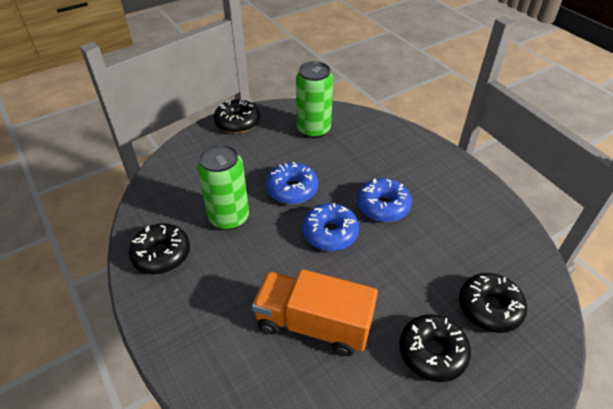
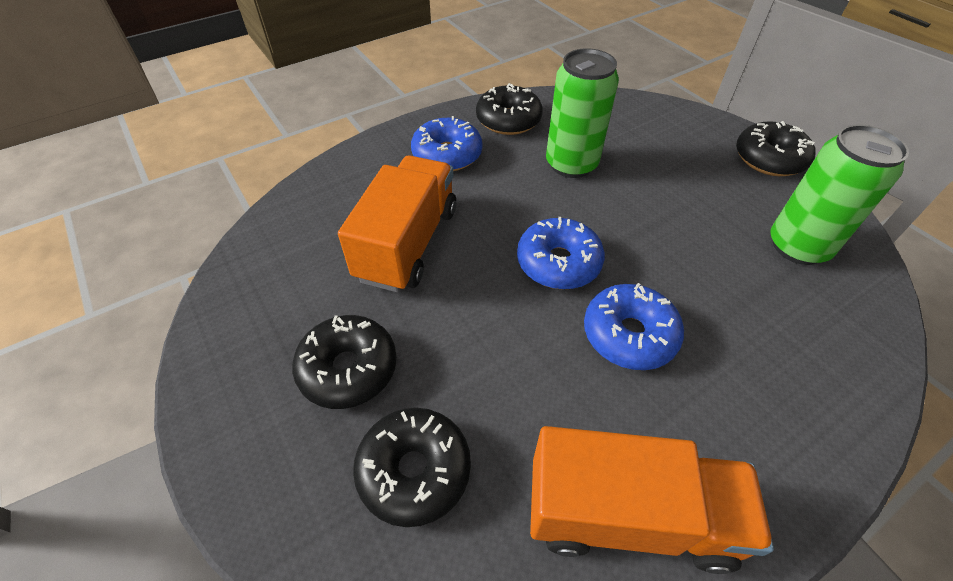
camera: 90 degrees right, 5 degrees up
blue donut [266,162,318,204] -> blue donut moved to [411,116,483,171]
none -> orange truck [530,426,774,574]

